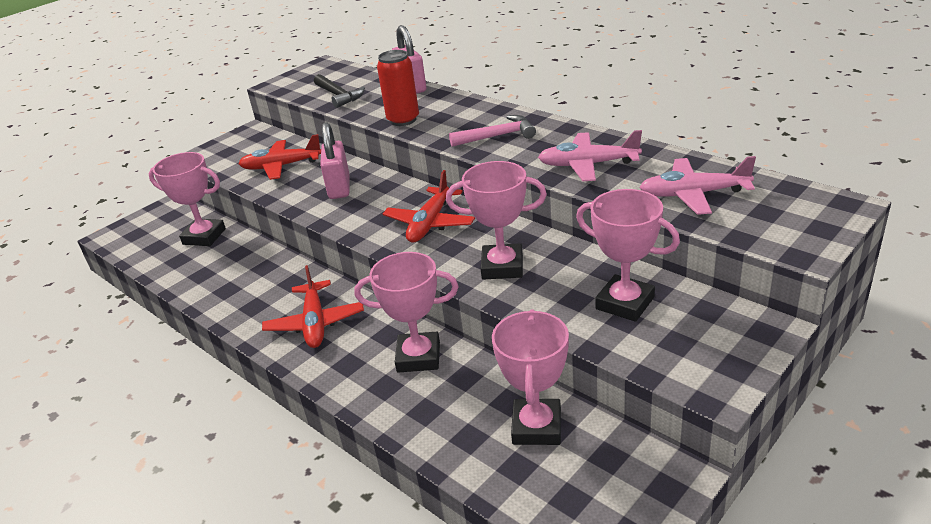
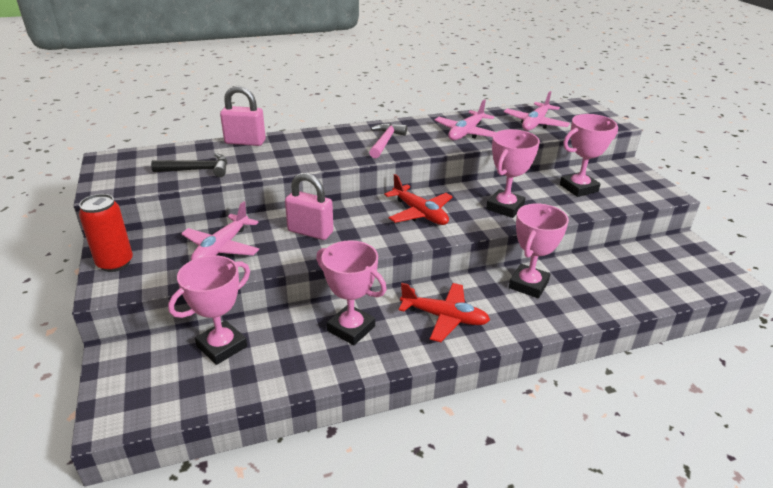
camera: 65 degrees left, 0 degrees up
red plane [238,134,321,180] -> pink plane [181,201,259,260]
red can [377,50,419,126] -> red can moved to [79,194,133,272]
pink trophy [492,310,569,445] -> pink trophy moved to [316,240,387,345]

